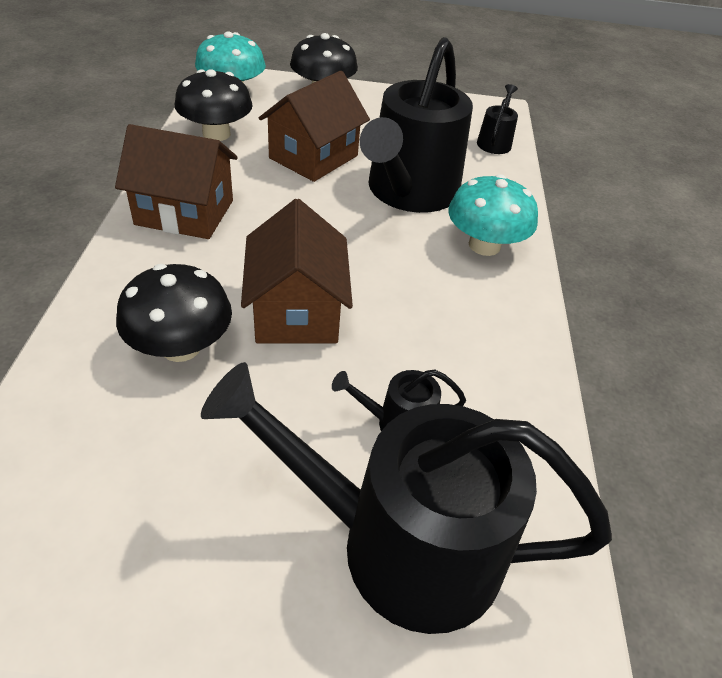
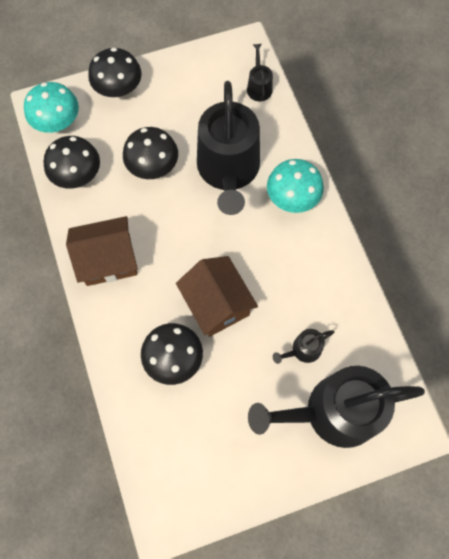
camera: 20 degrees left, 25 degrees up
brown house [259,71,370,182] -> black mushroom [123,127,178,179]

